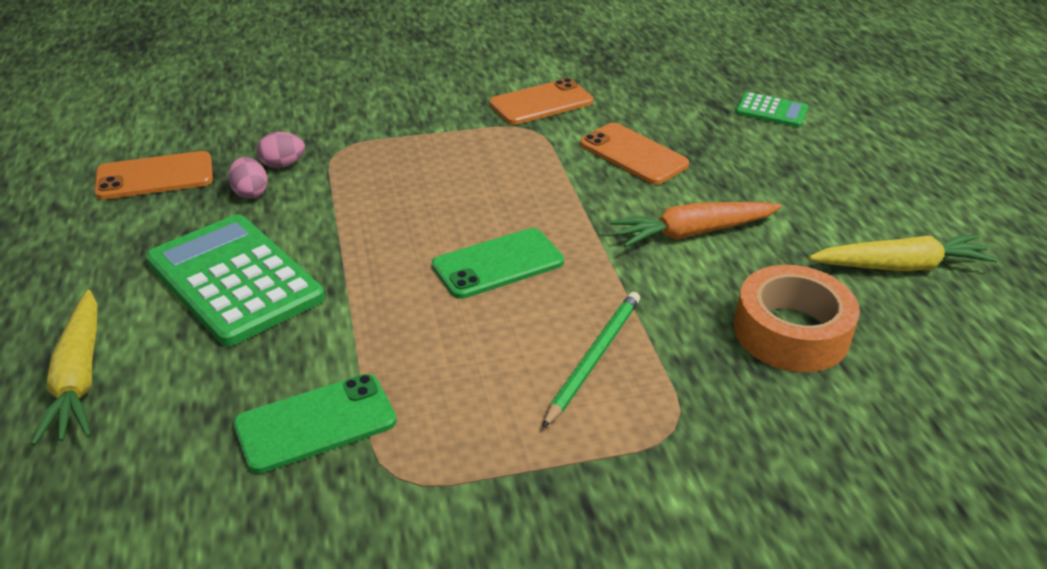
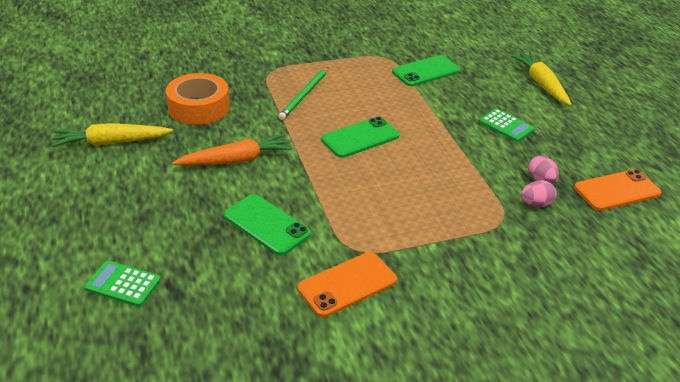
camera: 175 degrees right, 0 degrees up
green calculator [146,214,325,346] -> green calculator [479,109,535,142], size x0.50
orange phone [580,123,689,184] -> green phone [224,194,311,256]

